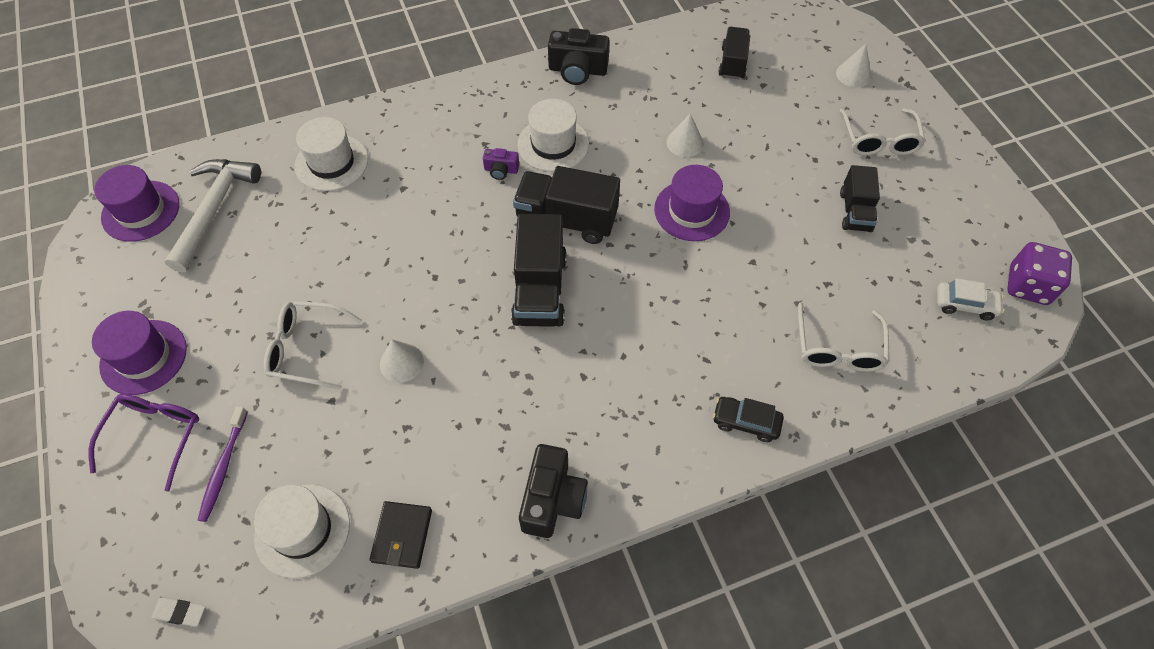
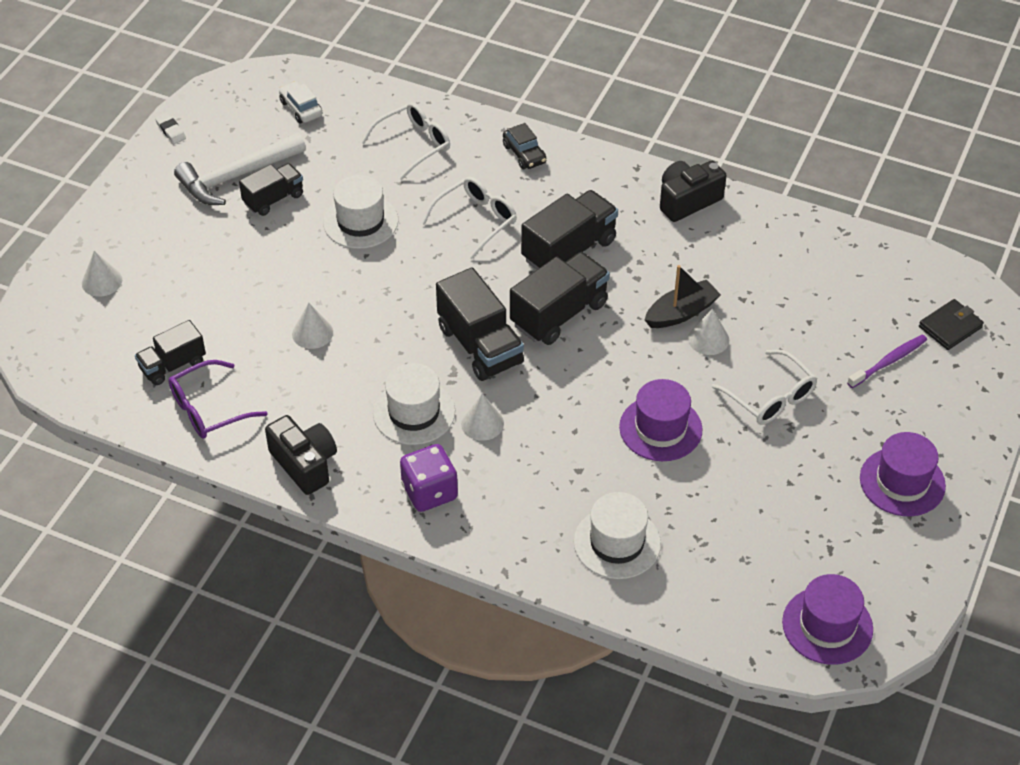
camera: 135 degrees left, 10 degrees down
purple glasses [88,394,199,492] -> purple glasses moved to [168,360,267,439]
white eraser [151,597,205,627] -> white eraser moved to [155,113,186,144]
white hammer [165,159,261,272] -> white hammer moved to [174,133,306,205]
white hat [254,484,350,578] -> white hat moved to [323,175,398,249]
black wallet [370,501,432,569] -> black wallet moved to [919,299,984,350]
purple camera [483,148,519,180] -> white cone [461,394,504,441]
purple hat [654,165,730,241] -> purple hat moved to [619,379,703,461]
white glasses [839,108,926,155] -> white glasses moved to [422,177,517,259]
purple dice [1007,242,1072,305] -> purple dice moved to [400,444,458,512]
none -> black truck [521,190,618,270]
none -> black boat [645,265,721,328]

